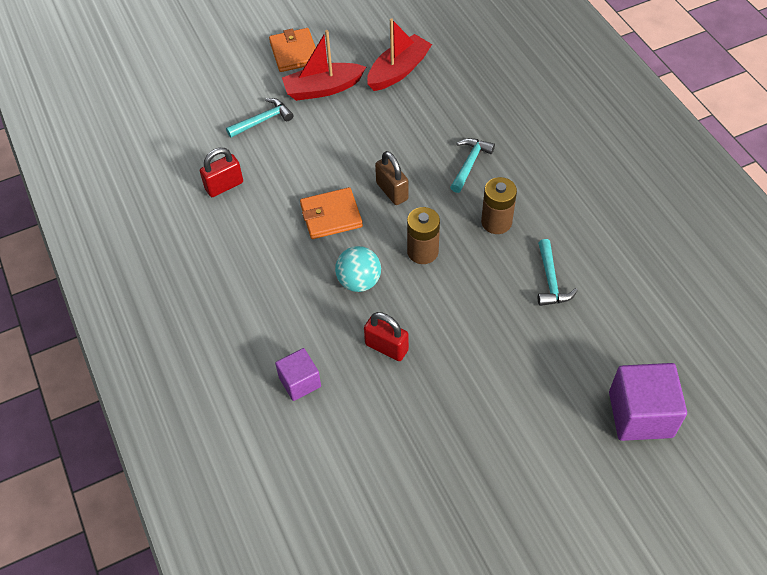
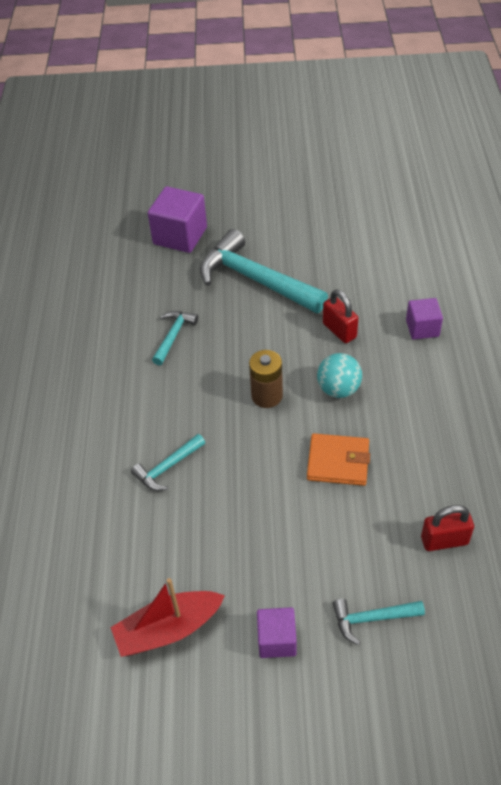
camera: 155 degrees left, 5 degrees down
orange wallet [269,28,316,72] -> none
red boat [282,30,366,101] -> purple cube [257,607,297,658]
brown padlock [375,151,409,205] -> none
brown battery [481,177,517,234] -> none
none -> turquoise hammer [200,229,328,313]

